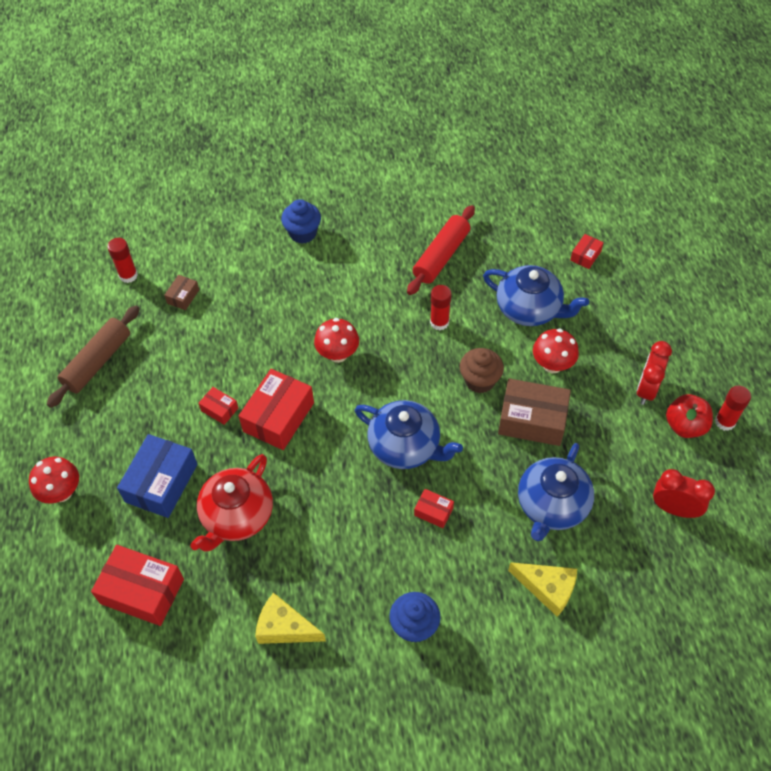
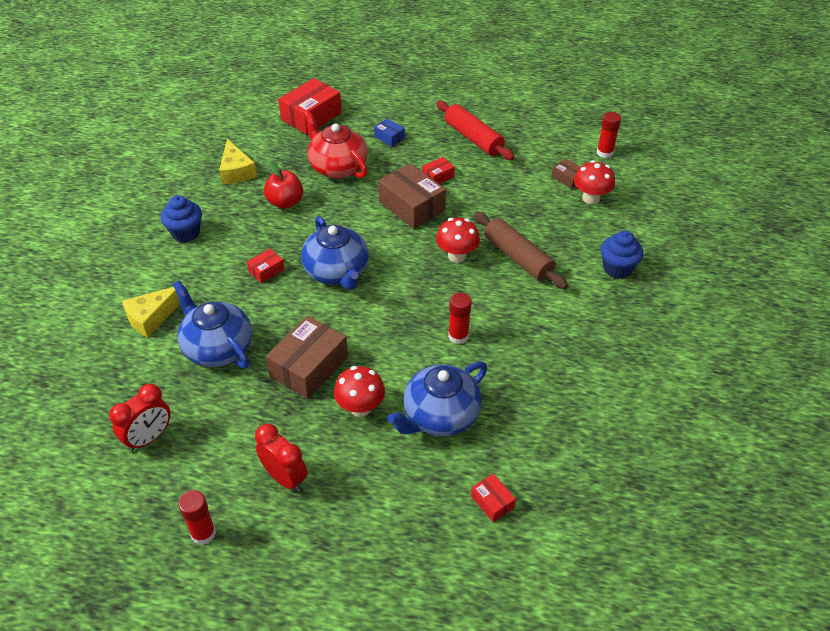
camera: 110 degrees right, 10 degrees down
red mushroom [29,456,79,504] -> red mushroom moved to [574,160,615,204]
brown rolling pin [47,305,140,408] -> brown rolling pin moved to [474,212,568,289]
blue box [117,434,197,518] -> blue box [374,119,405,147], size x0.49
red box [239,369,314,450] -> brown box [378,163,446,229]
yellow cheese [255,593,326,644] -> yellow cheese turned 120 degrees clockwise [219,139,257,184]
blue teapot [355,400,463,469] -> blue teapot turned 75 degrees counterclockwise [301,216,369,290]
red rolling pin [407,205,475,295] -> red rolling pin moved to [436,101,514,160]
brown cupcake [460,348,504,393] -> none
red apple [666,394,713,438] -> red apple moved to [264,161,303,209]

